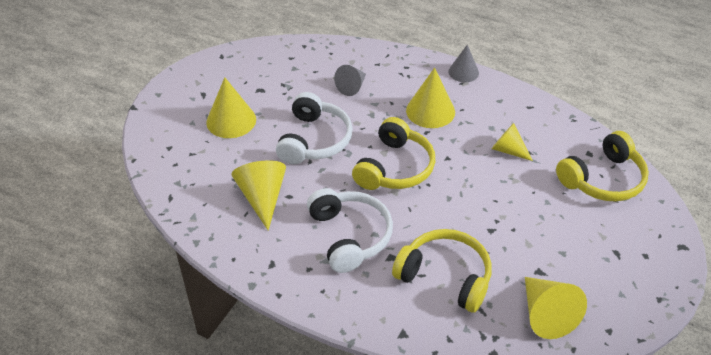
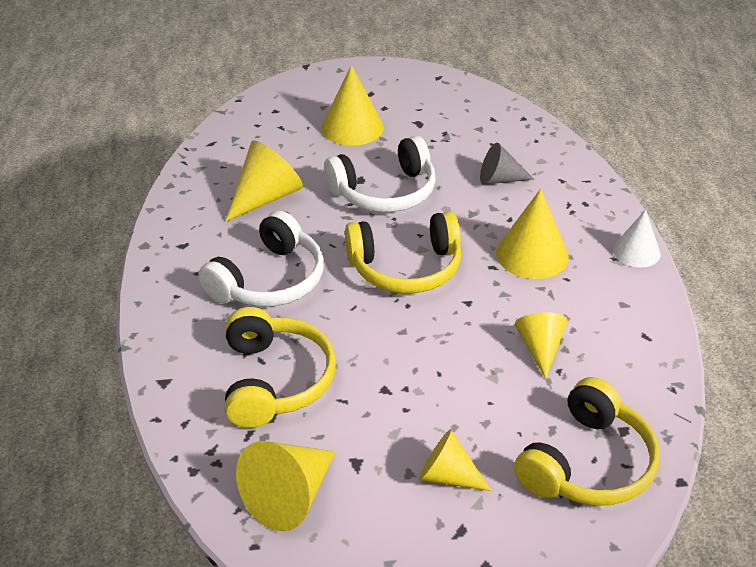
camera: 55 degrees right, 5 degrees down
grey cone [448,45,479,82] -> white cone [613,209,661,267]
yellow headphones [556,131,649,202] -> yellow headphones turned 75 degrees counterclockwise [514,377,660,506]
none -> yellow cone [419,429,492,491]

